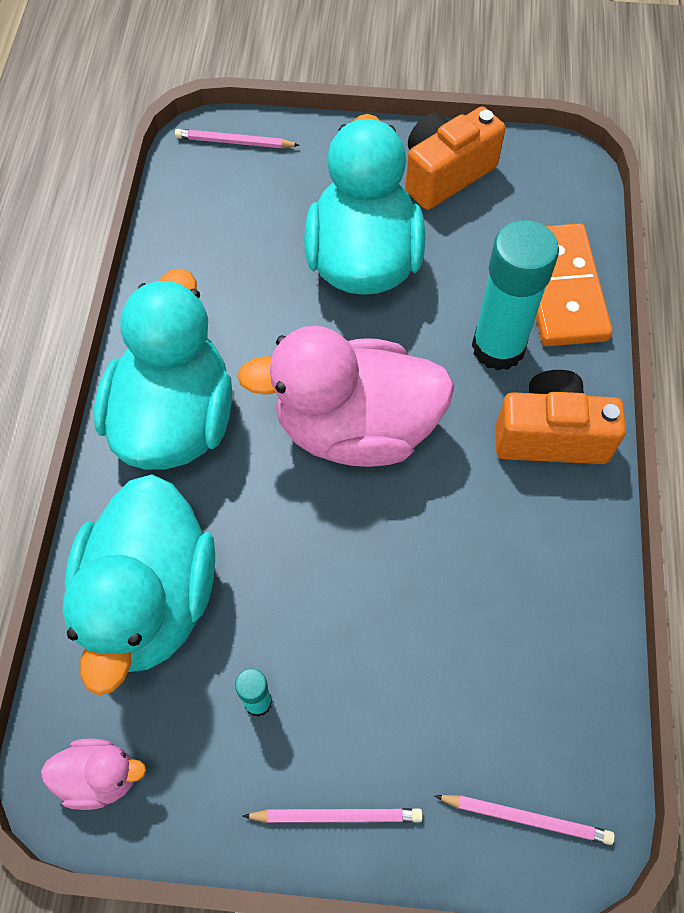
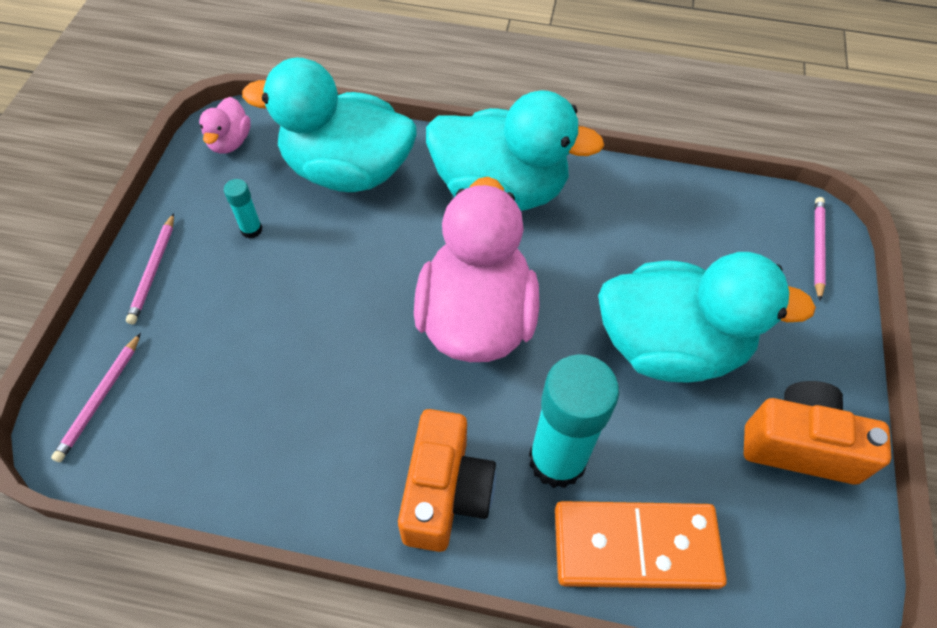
camera: 95 degrees right, 5 degrees down
orange camera [405,106,505,210] -> orange camera turned 45 degrees counterclockwise [744,381,891,484]

